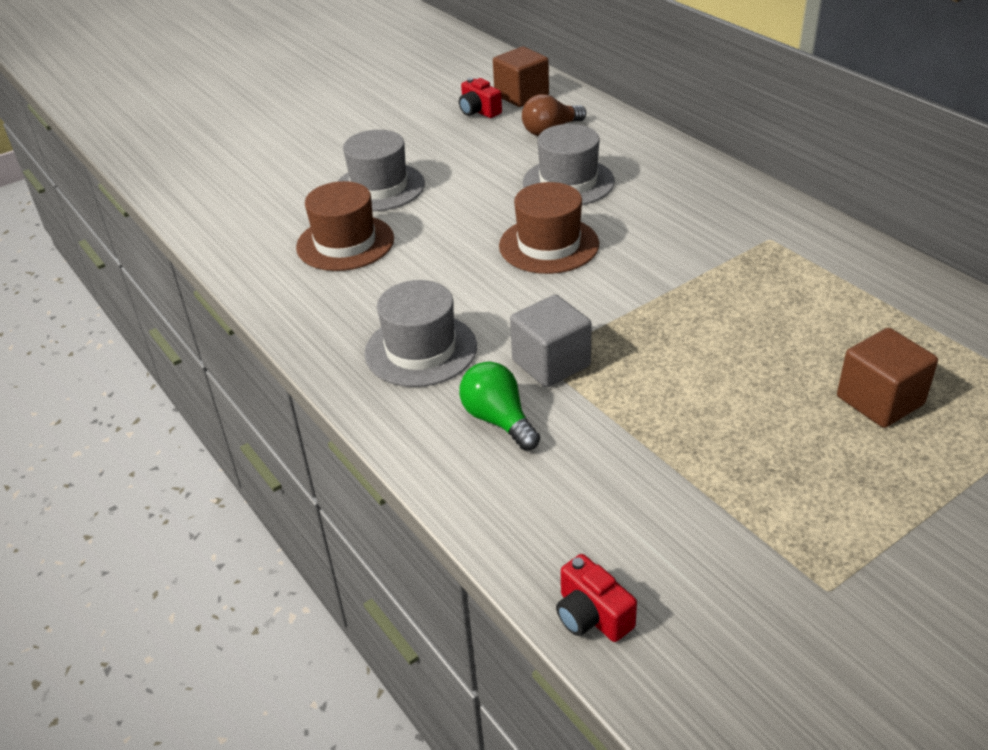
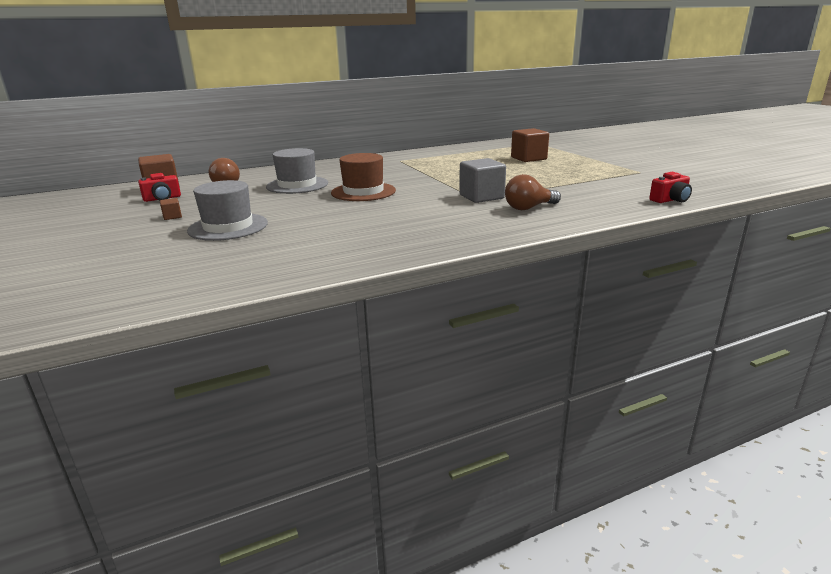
camera: 80 degrees left, 15 degrees down
brown hat [296,181,394,271] -> none
grey hat [364,280,477,387] -> none
green light bulb [459,362,540,451] -> brown light bulb [505,174,561,210]
none -> brown cube [160,198,182,220]

